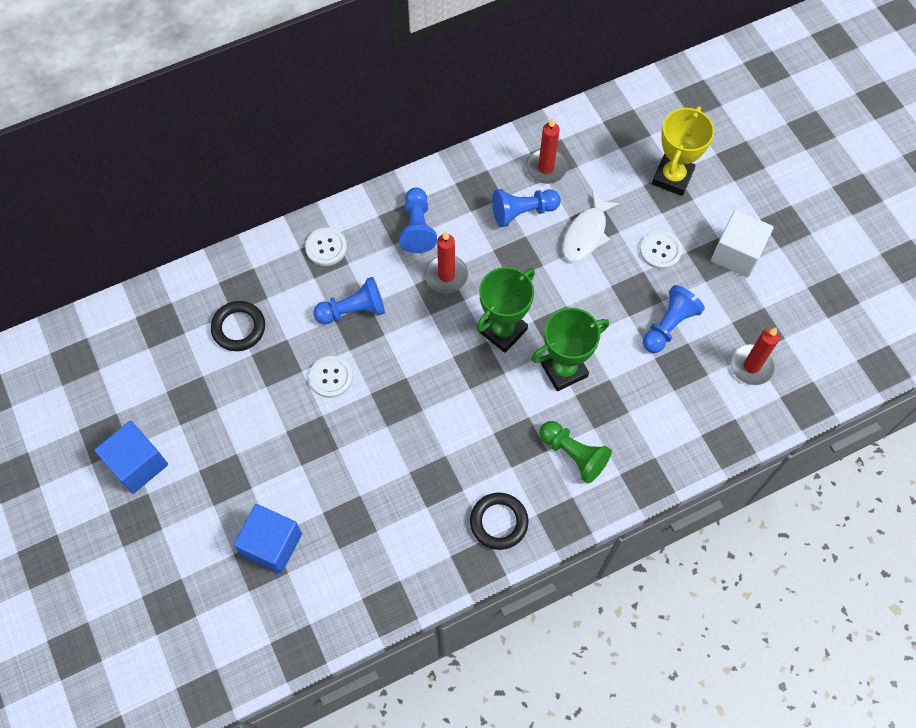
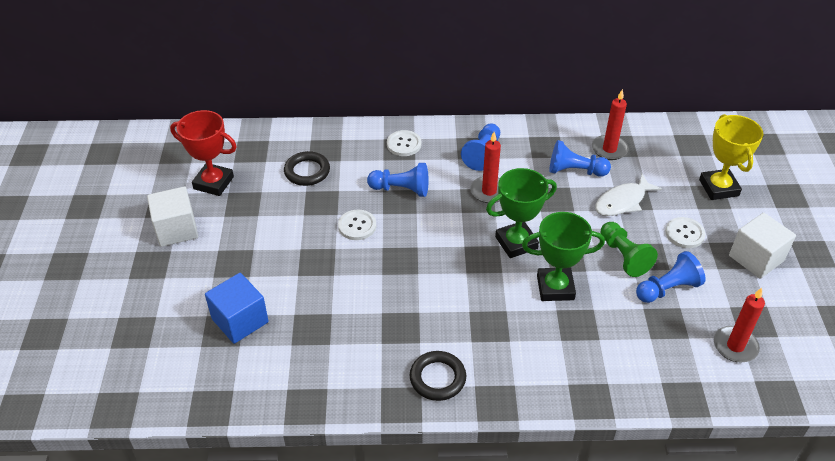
camera: 25 degrees right, 20 degrees down
blue cube [94,421,168,493] -> white cube [147,186,198,247]
green pawn [540,421,612,484] -> green pawn moved to [601,222,658,277]
yellow trophy [652,106,714,196] -> yellow trophy turned 60 degrees counterclockwise [699,114,763,200]
none -> red trophy [170,110,237,196]

